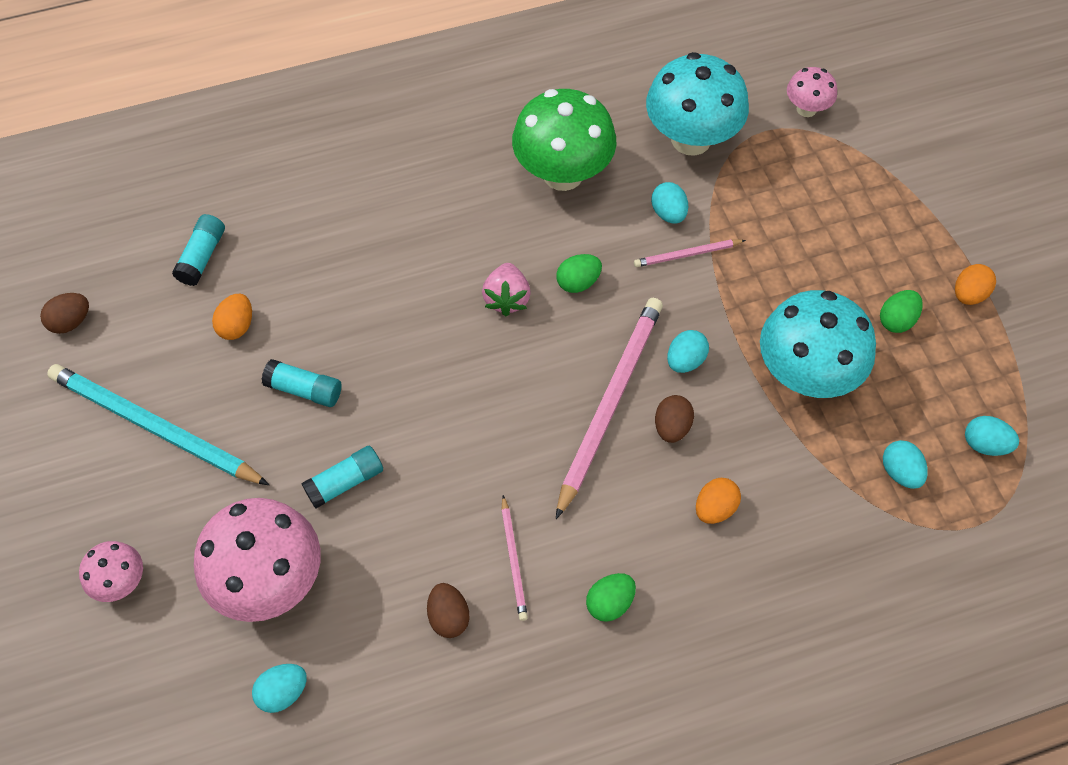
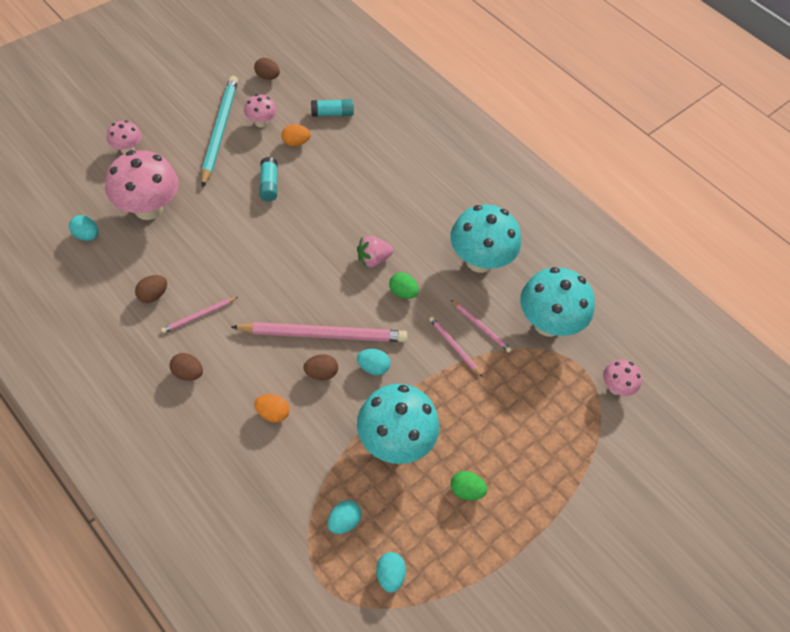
camera: 60 degrees right, 5 degrees down
turquoise glue stick [301,446,383,509] -> none
green mushroom [512,89,616,191] -> turquoise mushroom [450,204,521,273]
green egg [586,573,636,622] -> brown egg [170,353,203,381]
turquoise egg [651,182,688,224] -> pink pencil [451,300,512,353]
orange egg [955,264,996,305] -> none
none -> pink mushroom [244,94,277,127]

